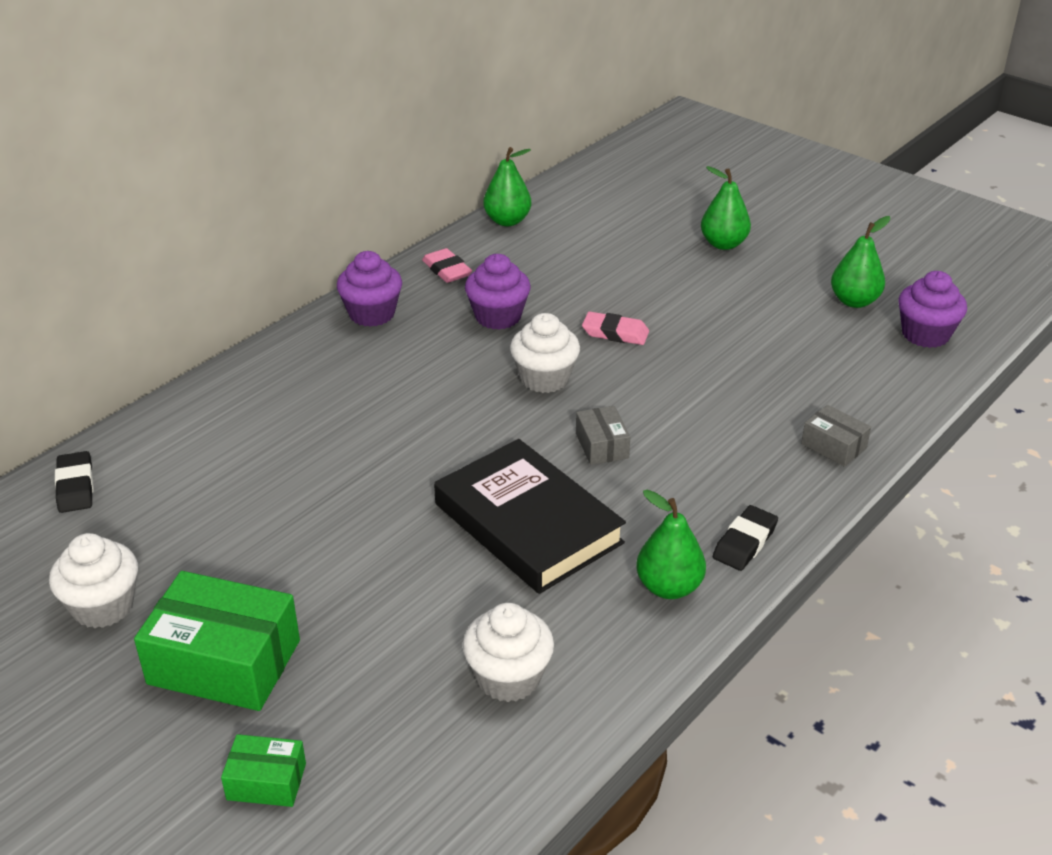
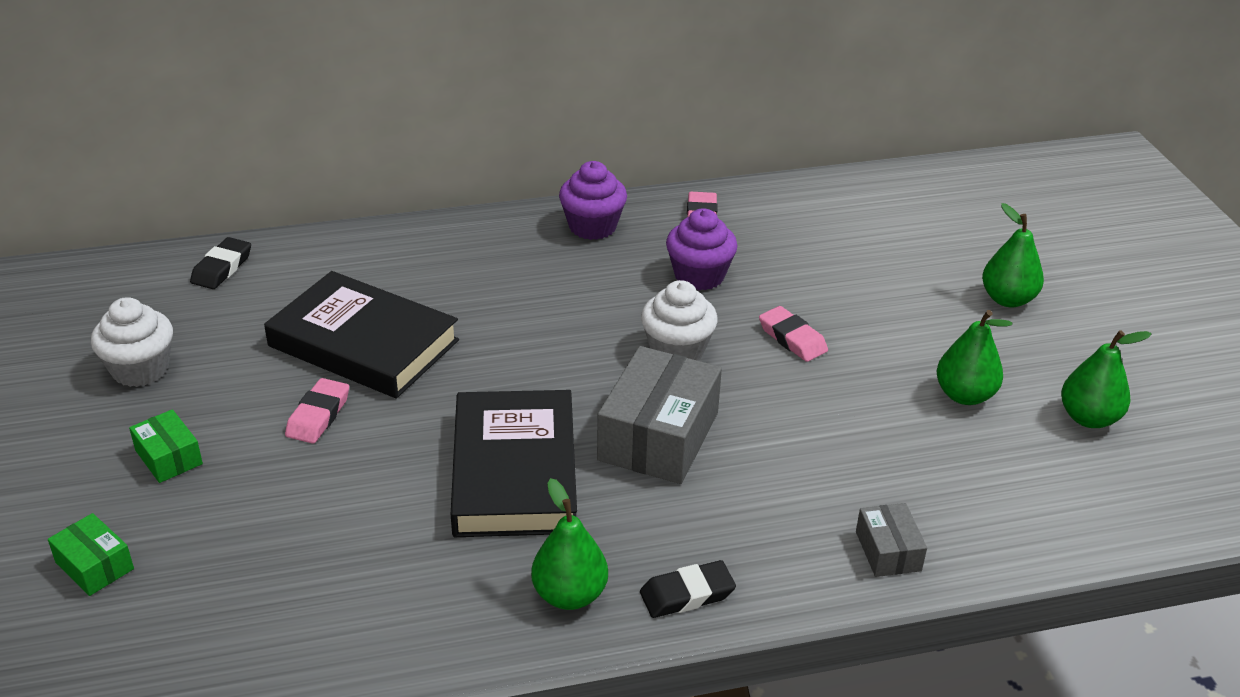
camera: 35 degrees right, 0 degrees up
green box [134,571,300,711] -> green box [129,409,203,483], size x0.50
white cupcake [463,603,554,702] -> none
green pear [483,147,531,226] -> green pear moved to [937,310,1012,405]
grey box [576,406,630,465] -> grey box [597,346,722,484], size x1.98
purple cupcake [898,271,967,348] -> none
none -> black book [264,271,459,398]
none -> pink eraser [285,378,349,444]

